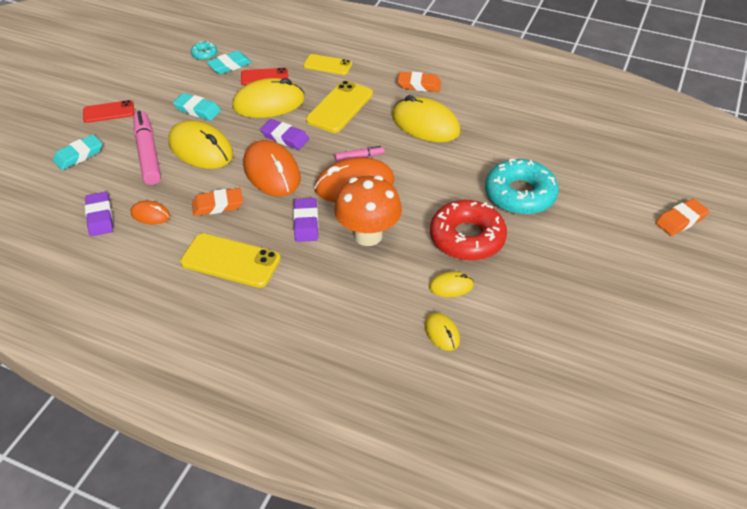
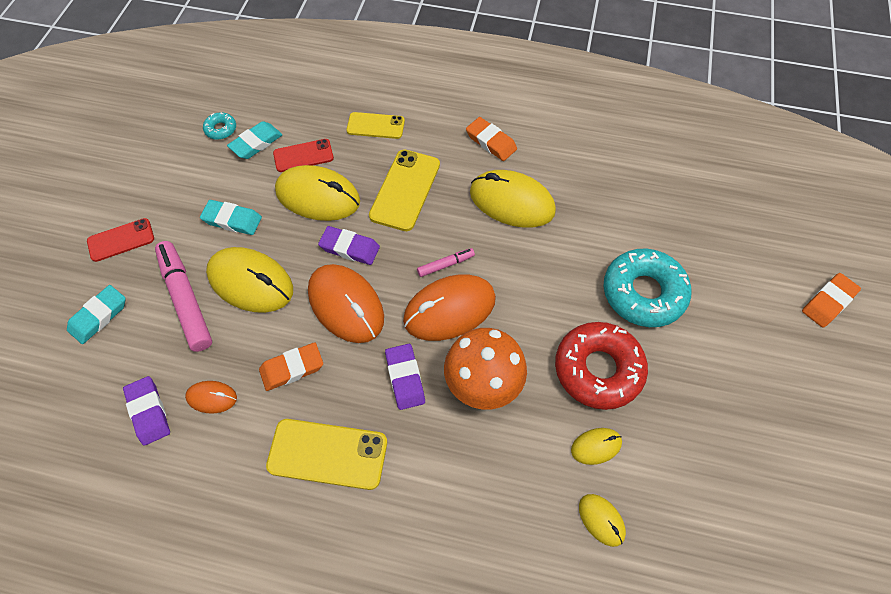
camera: 10 degrees left, 15 degrees up
yellow mouse [232,78,305,118] -> yellow mouse turned 45 degrees clockwise [275,165,360,221]
orange eraser [397,72,441,92] -> orange eraser turned 45 degrees clockwise [466,117,517,161]

